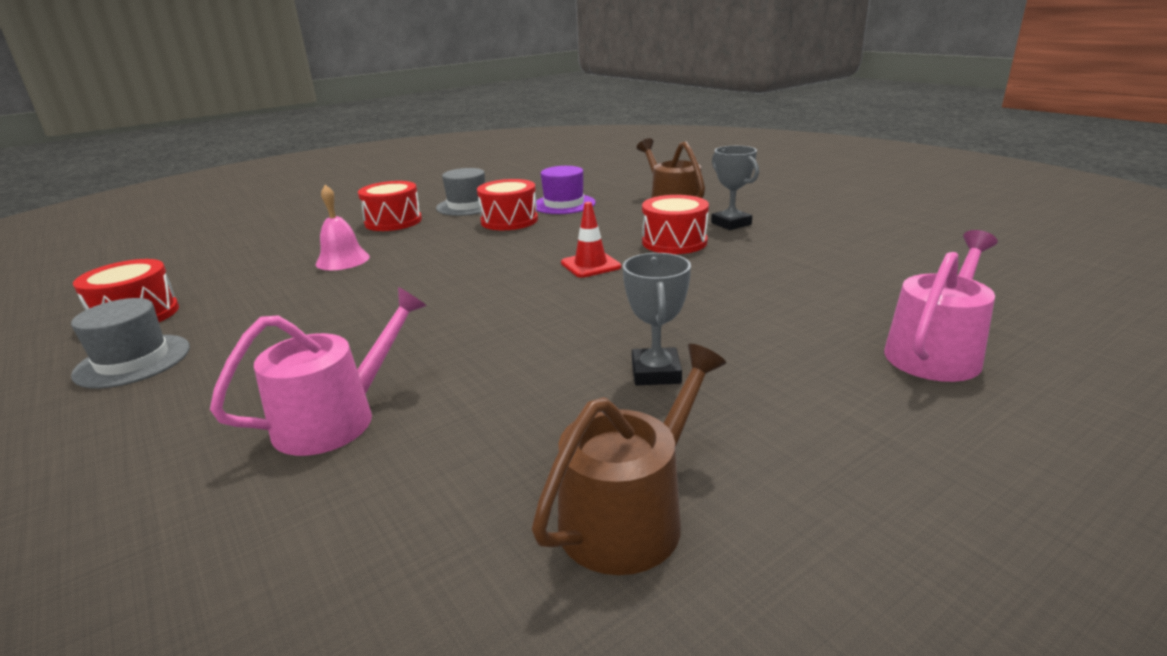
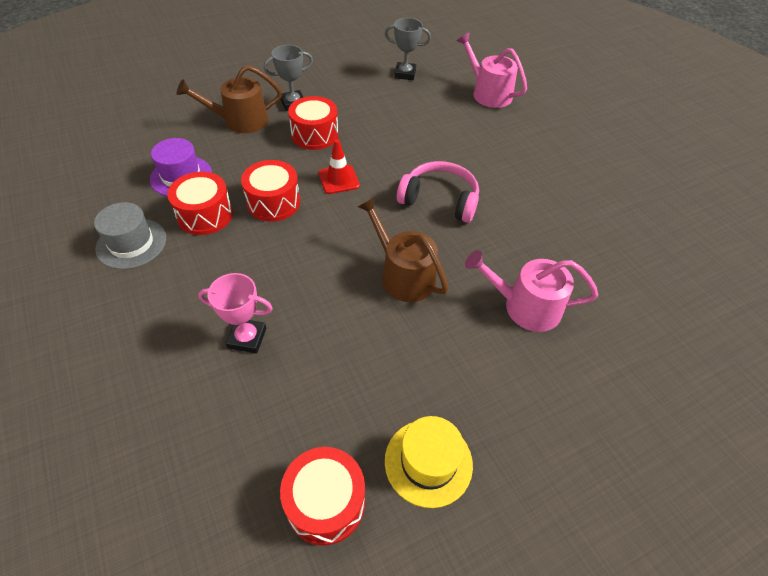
camera: 85 degrees left, 25 degrees up
grey hat [71,298,190,389] -> yellow hat [385,416,473,508]
pink watering can [210,287,427,456] -> pink watering can turned 45 degrees counterclockwise [465,250,598,332]
pink bell [315,185,370,270] -> pink trophy [198,273,273,353]
red drum [358,181,422,231] -> red drum moved to [241,160,300,222]
brown watering can [532,344,726,575] -> brown watering can moved to [358,197,448,302]
grey trophy [623,253,691,385] -> grey trophy moved to [385,18,431,80]
none -> pink headphones [397,161,479,223]

